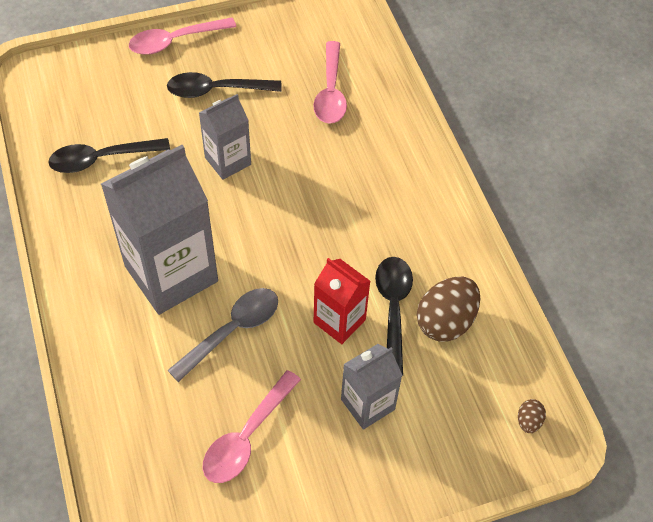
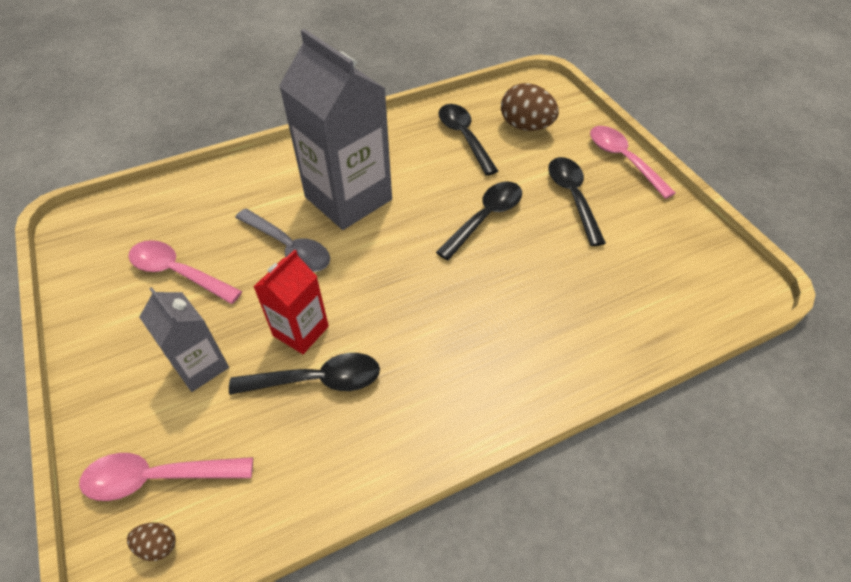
camera: 85 degrees right, 5 degrees down
grey carton [199,94,251,180] -> black spoon [436,181,522,260]
pink spoon [313,41,347,124] -> pink spoon moved to [79,453,253,501]
brown egg [417,277,480,341] -> brown egg moved to [501,83,559,131]

